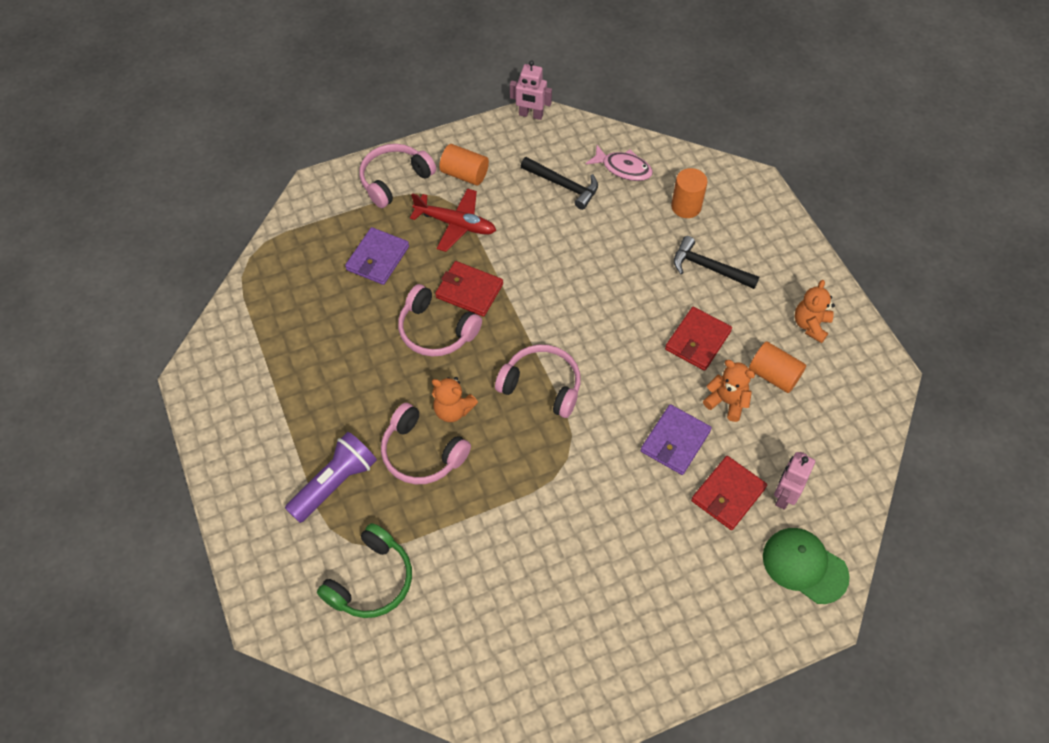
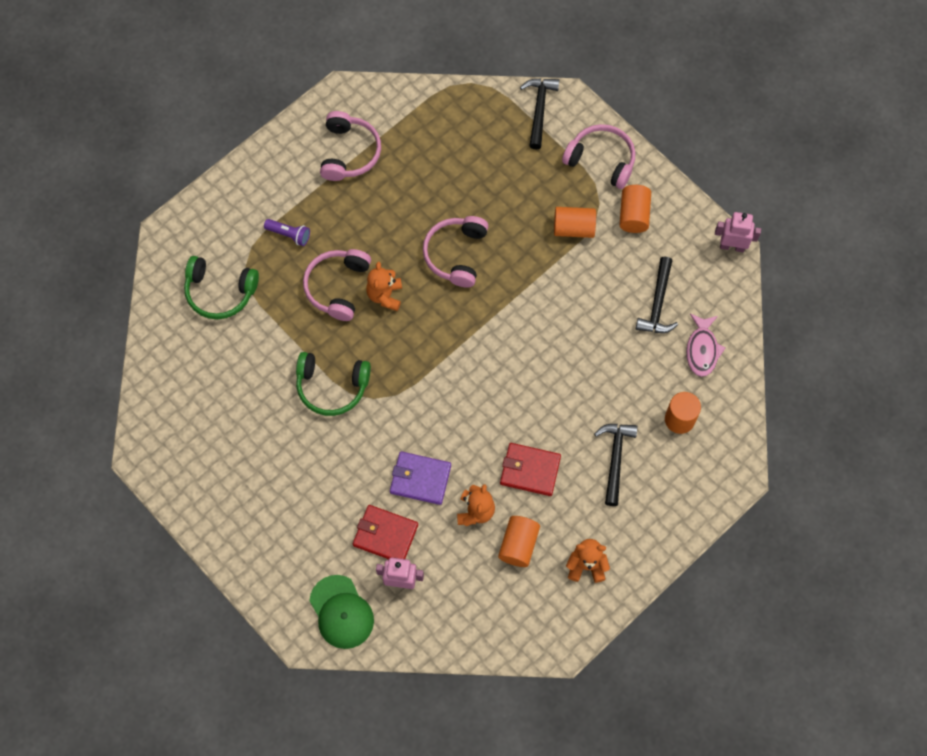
camera: 70 degrees right, 10 degrees up
purple flashlight [285,432,377,523] -> purple flashlight [264,219,310,246], size x0.57
purple wallet [345,227,409,285] -> none
red plane [410,188,496,252] -> orange cylinder [554,207,596,238]
red wallet [435,261,503,317] -> none
pink headphones [495,345,581,418] -> pink headphones moved to [320,111,381,181]
pink robot [510,60,552,120] -> pink robot turned 105 degrees clockwise [715,212,761,252]
green cap [763,528,850,604] -> green cap turned 135 degrees clockwise [309,575,374,649]
none -> green headphones [296,352,371,416]
none -> black hammer [520,78,559,150]

